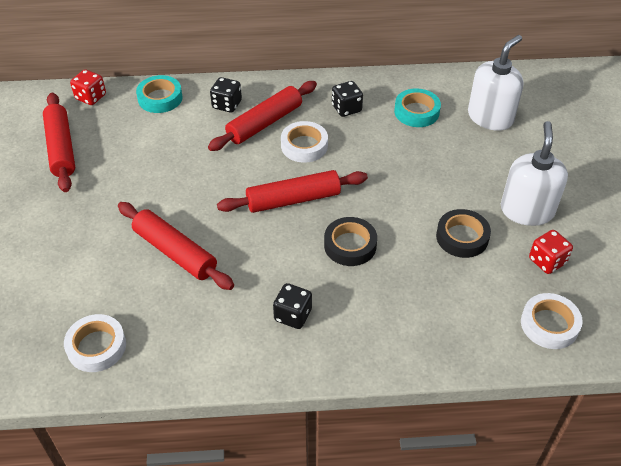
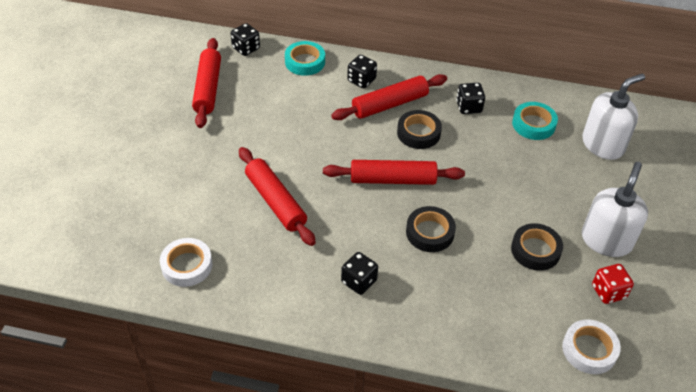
camera: 15 degrees right, 0 degrees up
red dice [70,69,106,105] -> black dice [231,23,260,56]
white tape [281,121,328,163] -> black tape [397,110,442,149]

